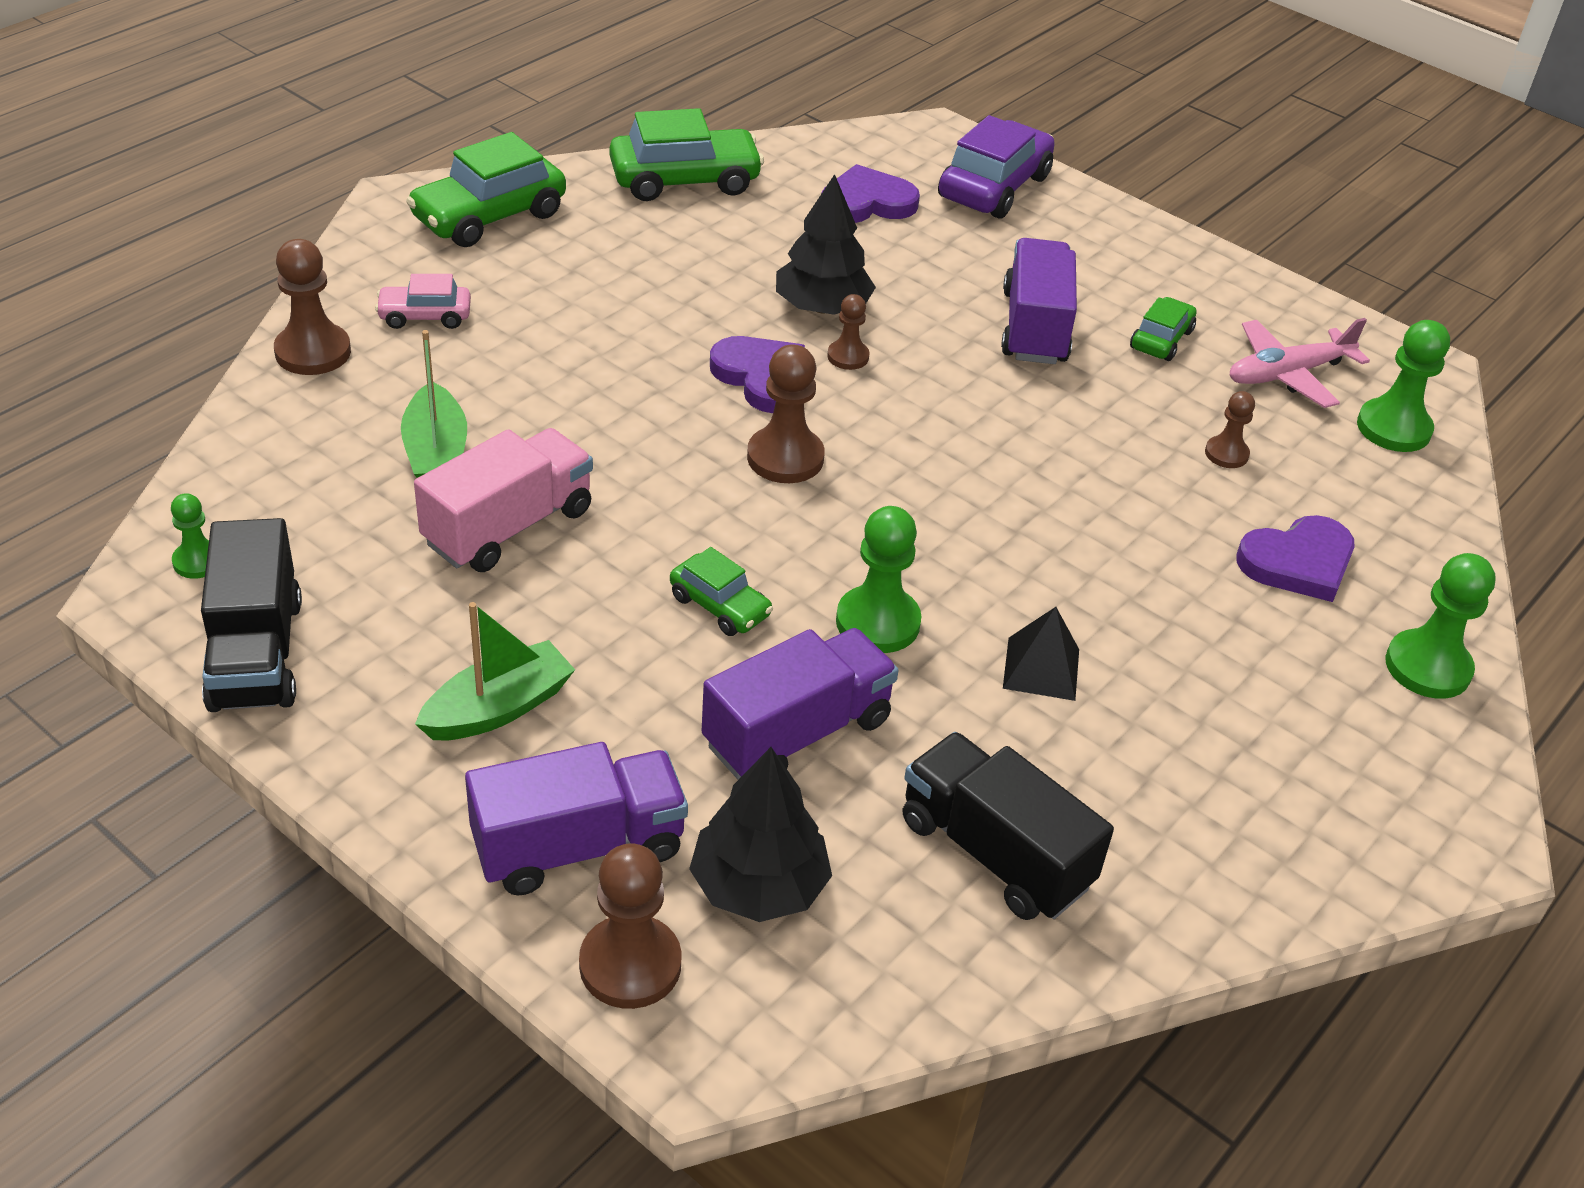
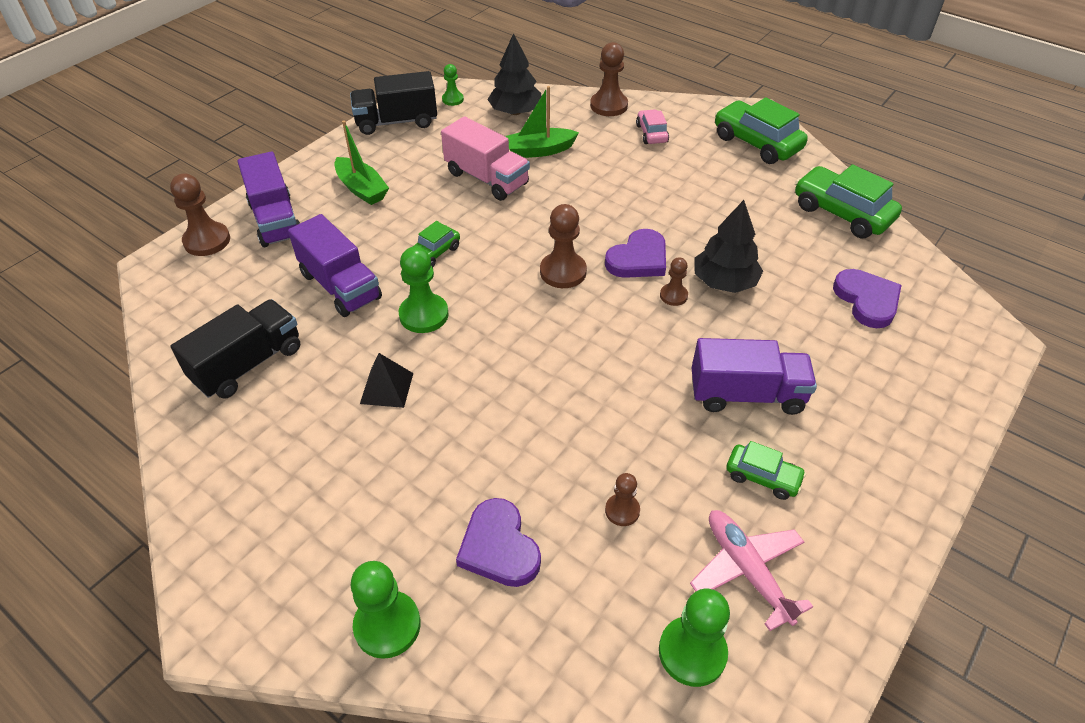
camera: 90 degrees right, 5 degrees up
green car [609,108,764,201] -> green car turned 150 degrees clockwise [795,164,902,238]
black tree [689,747,832,922] -> black tree moved to [487,33,541,115]
purple car [938,115,1055,219] -> none

